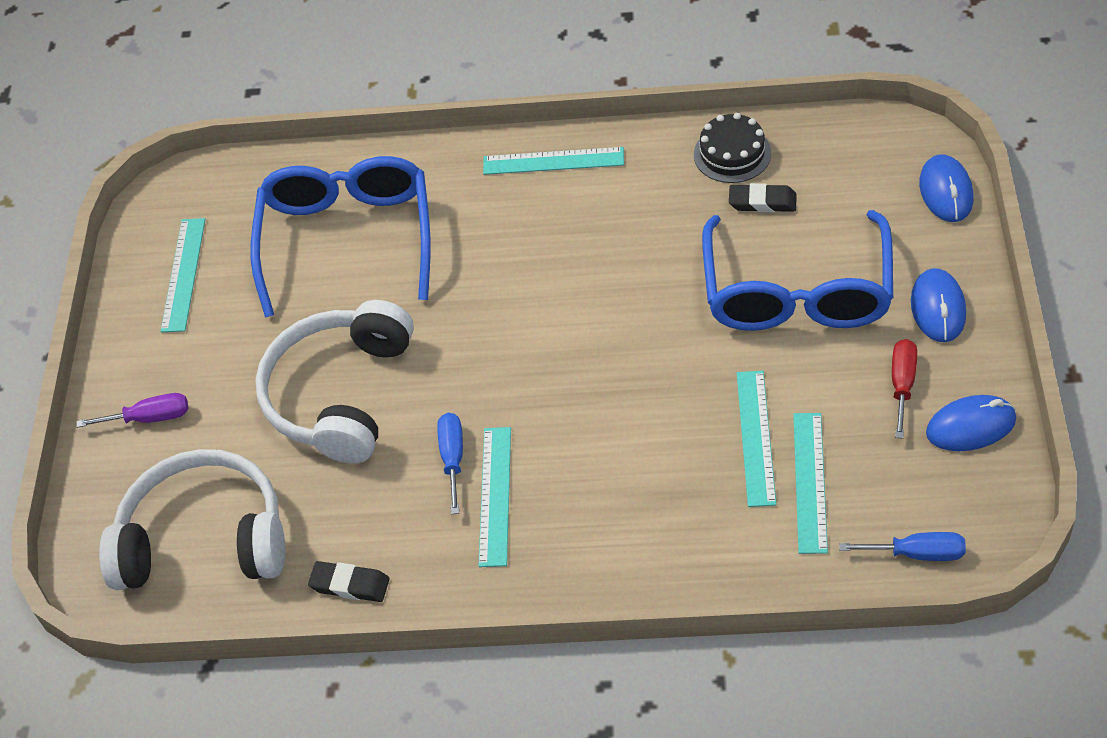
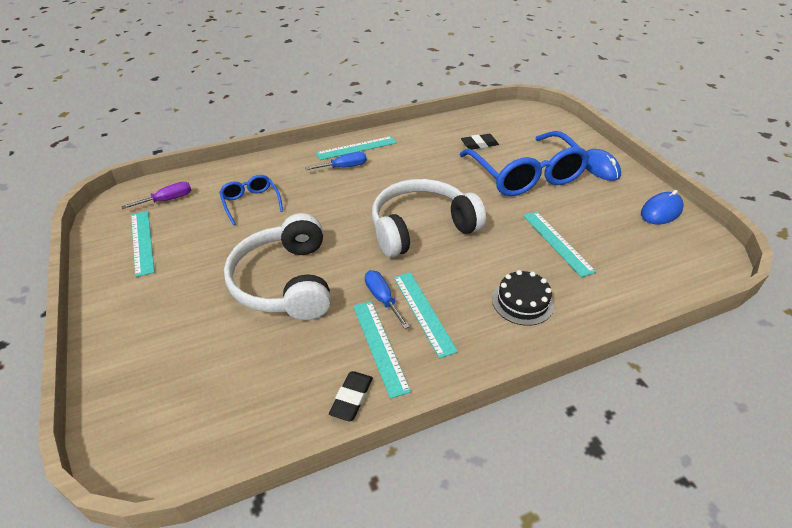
camera: 30 degrees left, 10 degrees down
purple screwdriver [77,393,189,428] -> purple screwdriver moved to [121,182,191,209]
white headphones [99,449,285,590] -> white headphones moved to [372,179,486,257]
blue glasses [250,156,431,317] -> blue glasses [219,175,283,225], size x0.48
black eraser [308,561,390,602] -> black eraser turned 60 degrees counterclockwise [329,371,373,422]
black cake [694,113,771,183] -> black cake moved to [492,270,554,326]
turquoise ruler [793,413,828,554] -> turquoise ruler moved to [353,301,411,399]
blue screwdriver [839,532,966,561] -> blue screwdriver moved to [305,152,367,170]
red screwdriver [892,339,917,439] -> none
blue mouse [919,155,973,222] -> none

